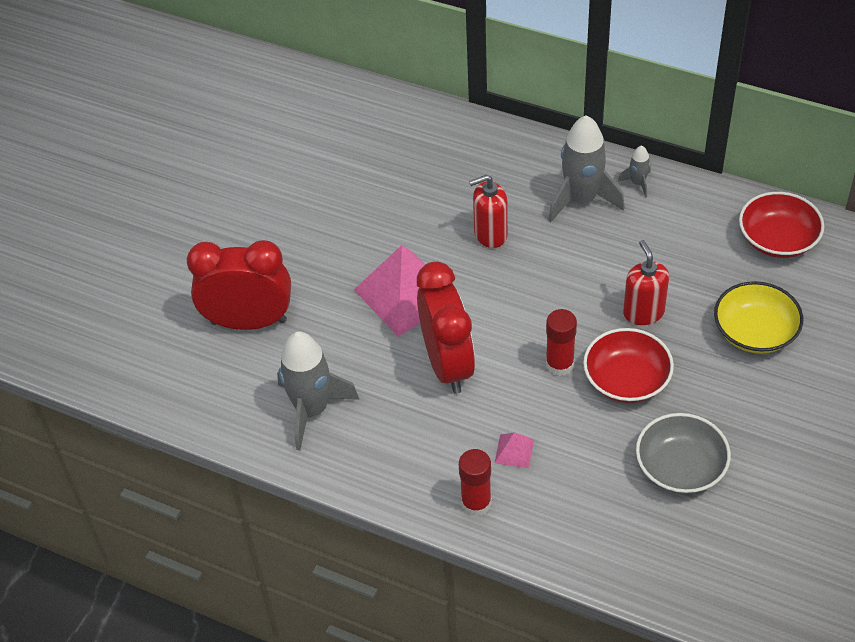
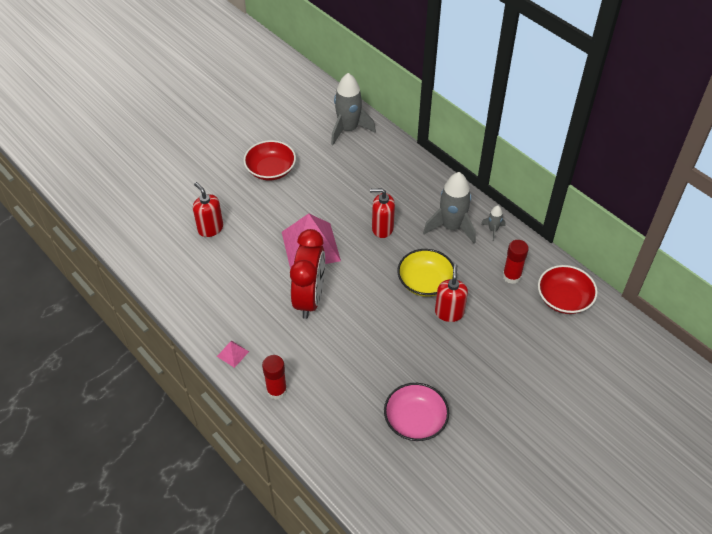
camera: 20 degrees right, 0 degrees up
red clock [187,240,291,330] -> red soap dispenser [193,182,223,237]
grey rocket [277,331,359,451] -> grey rocket moved to [331,73,376,145]
pink pyramid [495,432,534,468] -> pink pyramid moved to [217,341,249,368]
red glue stick [546,309,577,376] -> red glue stick moved to [503,240,529,284]
red bowl [583,328,674,403] -> red bowl moved to [244,140,296,181]
grey bowl [636,413,731,494] -> pink bowl [384,383,449,441]
yellow bowl [714,281,803,354] -> yellow bowl moved to [397,249,454,297]

